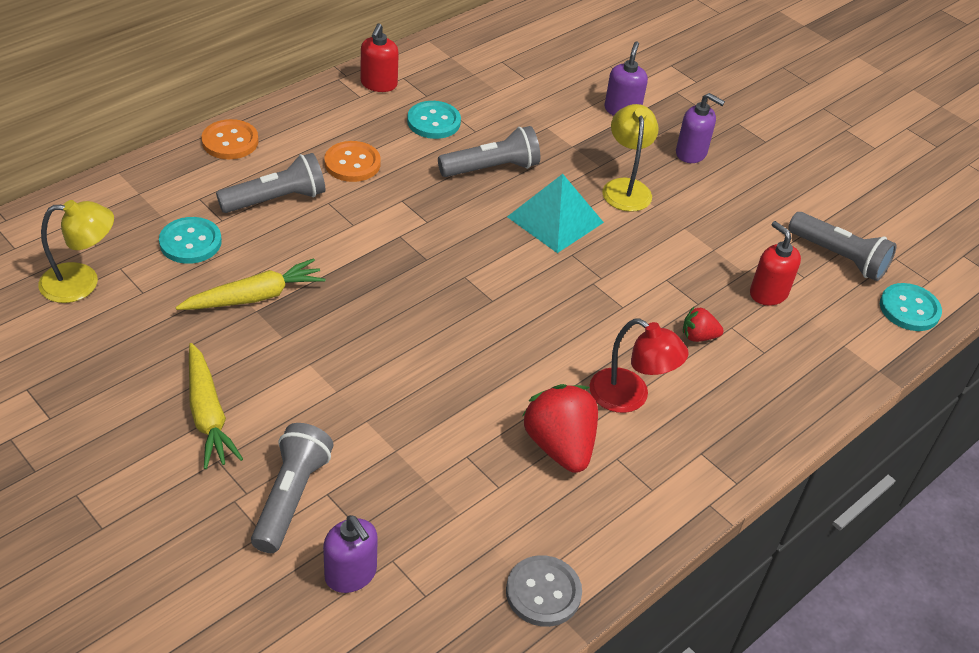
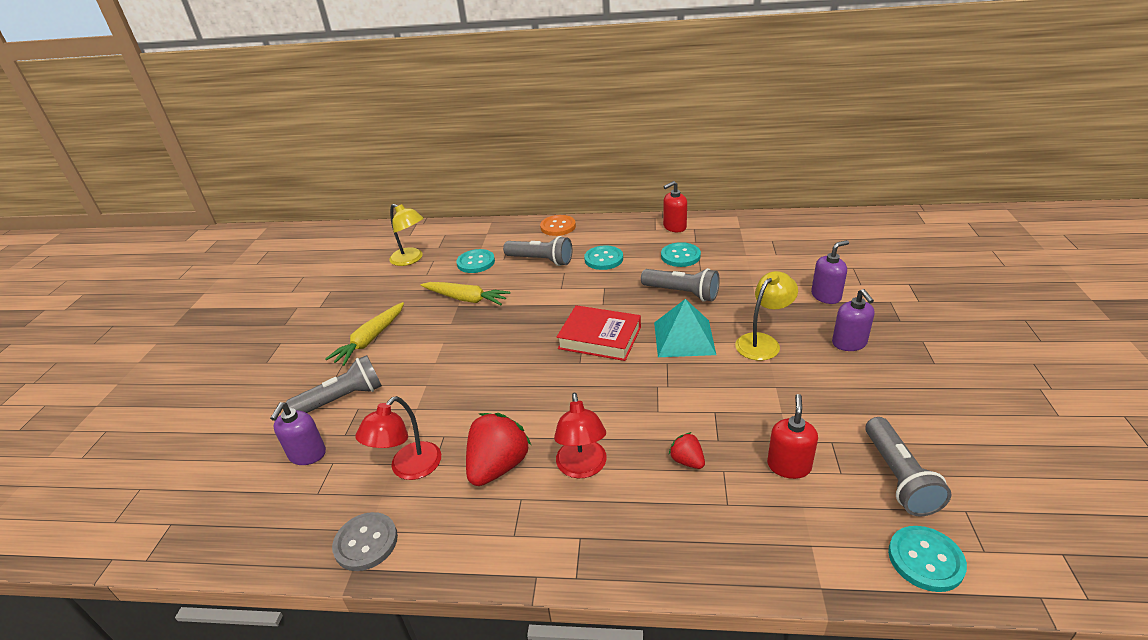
camera: 55 degrees right, 10 degrees down
orange button [324,141,381,182] -> turquoise button [584,245,623,270]
none -> red lamp [355,396,441,480]
none -> red book [557,305,641,361]

